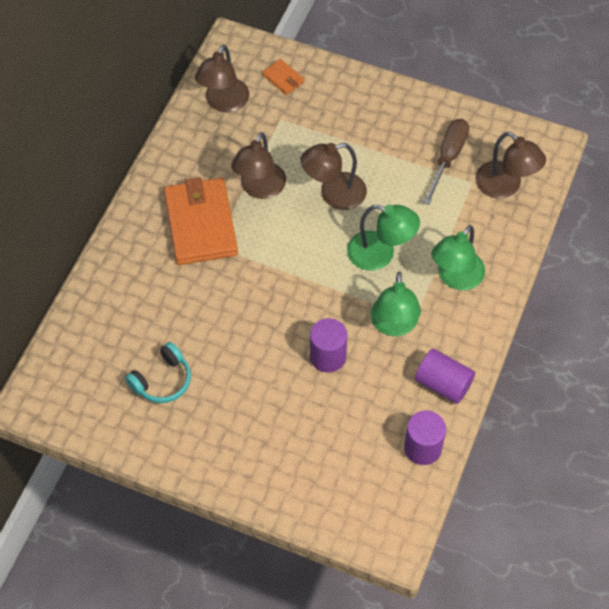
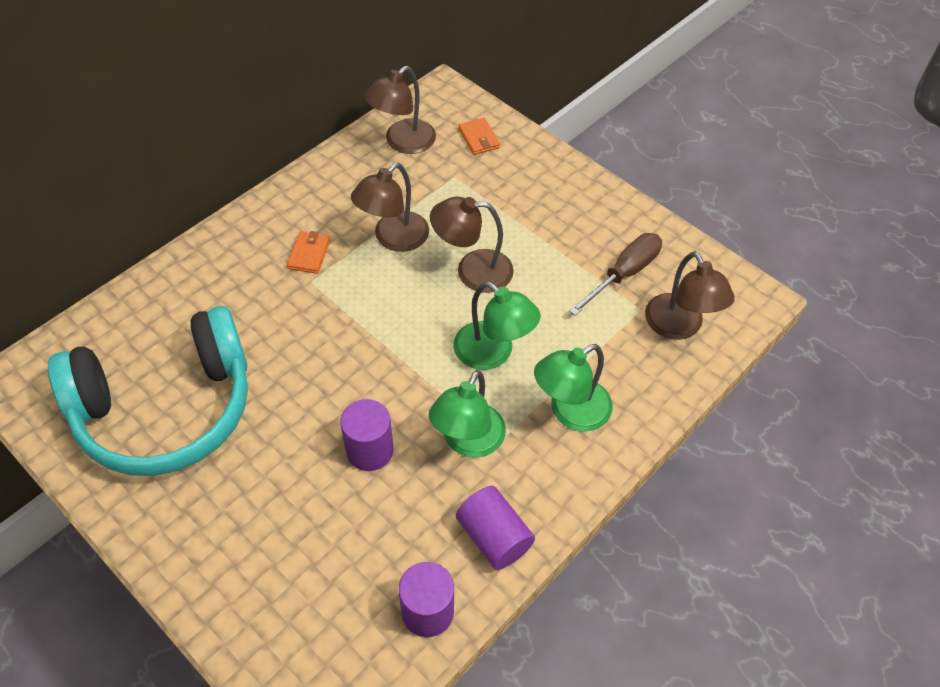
camera: 20 degrees right, 5 degrees down
turquoise headphones [125,342,191,403] -> turquoise headphones [48,306,248,476], size x2.39
orange wallet [164,177,238,265] -> orange wallet [287,231,330,274], size x0.44

